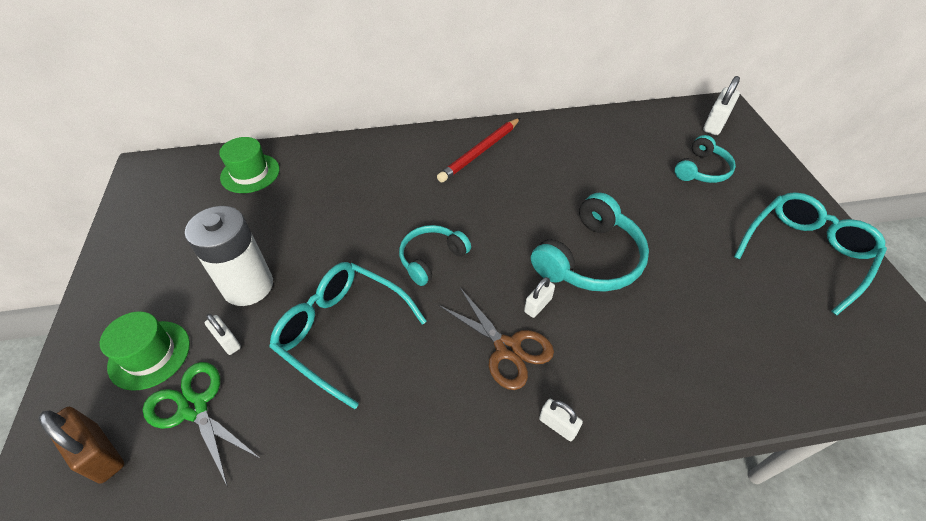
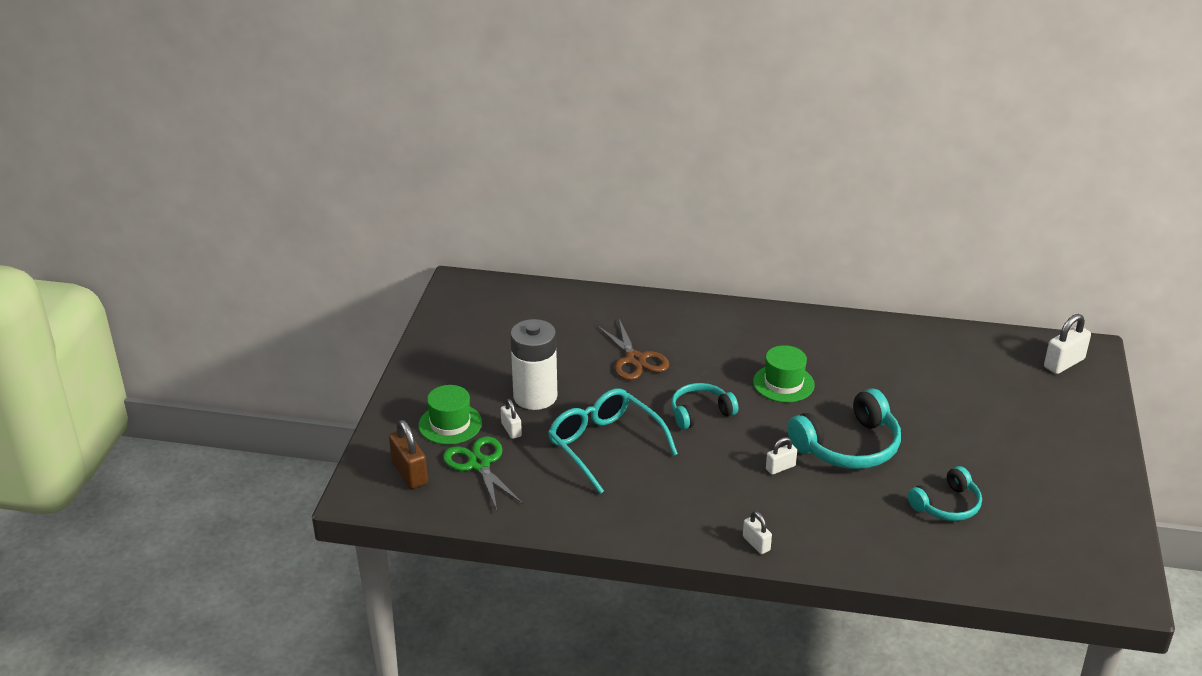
camera: 20 degrees right, 15 degrees down
green hat [219,137,280,193] -> green hat moved to [753,345,815,403]
red pencil [437,118,520,183] -> none
brown scissors [438,288,554,390] -> brown scissors moved to [597,319,669,380]
turquoise headphones [675,135,736,183] -> turquoise headphones moved to [908,466,982,521]
turquoise glasses [734,192,887,315] -> none

